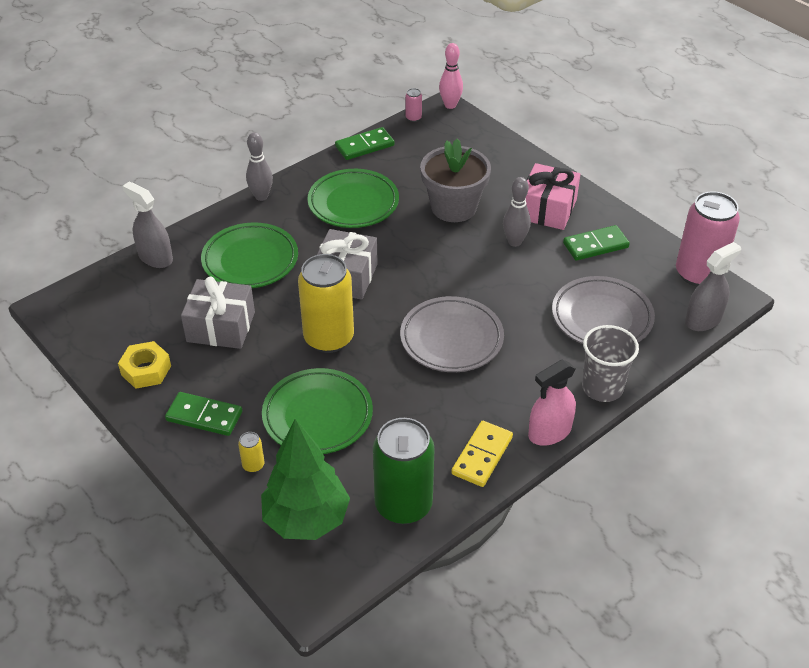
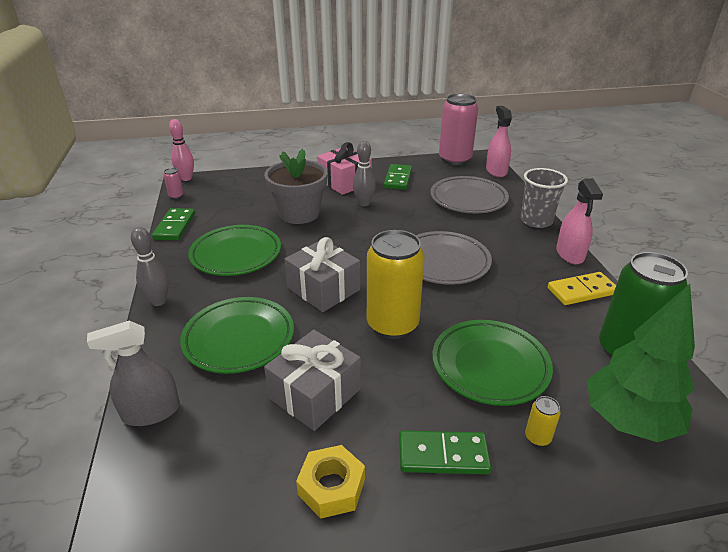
camera: 60 degrees left, 10 degrees down
green domino [165,392,242,436] -> green domino turned 45 degrees clockwise [399,431,491,474]
yellow domino [451,421,513,487] -> yellow domino turned 75 degrees counterclockwise [548,272,616,305]
grey spray bottle [685,242,741,331] -> pink spray bottle [486,106,512,177]

